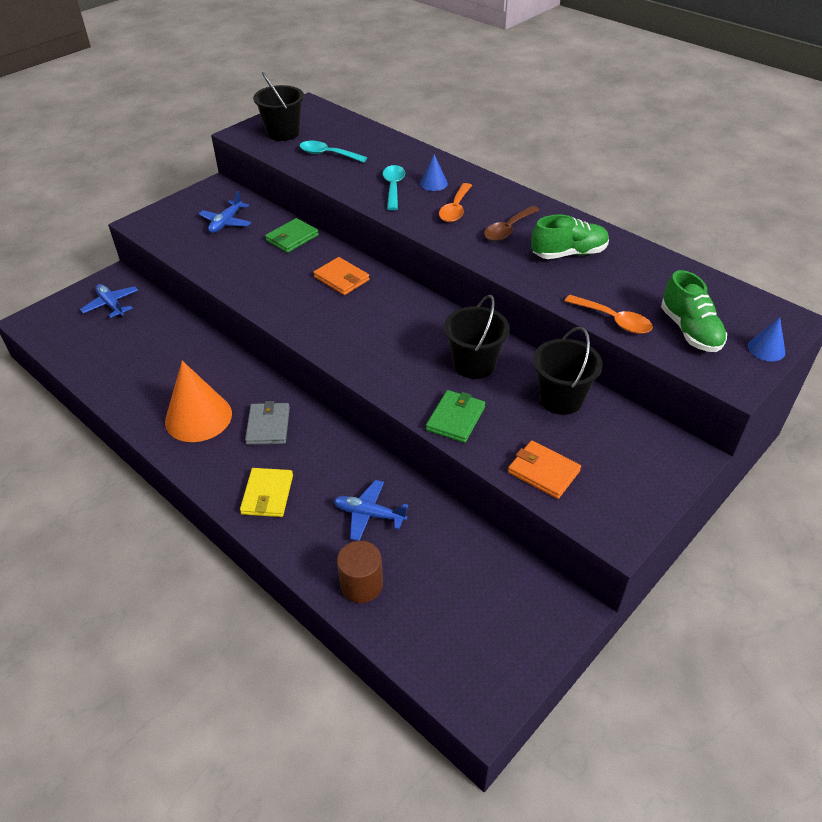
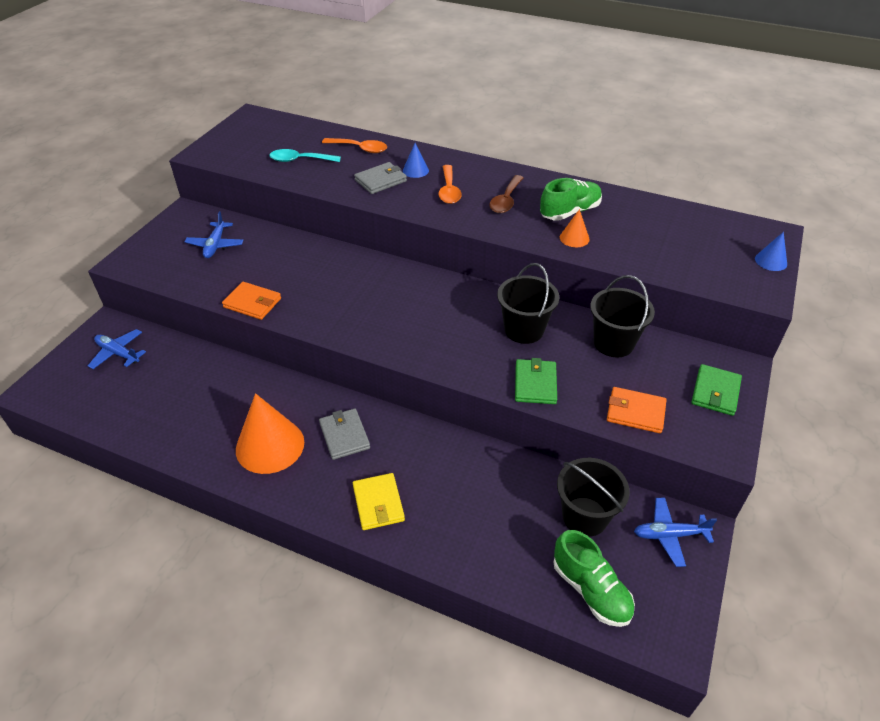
camera: 20 degrees left, 0 degrees up
black bucket [253,72,304,141] -> black bucket moved to [557,458,630,537]
green wallet [265,218,319,253] -> green wallet moved to [691,364,742,416]
orange wallet [313,257,370,295] -> orange wallet moved to [222,282,281,320]
blue plane [334,480,408,541] -> blue plane moved to [634,498,717,567]
brown cylinder [337,541,383,603] -> none
turquoise spoon [383,165,405,210] -> grey wallet [354,162,407,194]
orange spoon [565,295,653,334] -> orange spoon moved to [322,138,387,153]
green shoe [661,270,727,352] -> green shoe moved to [554,530,635,627]
none -> orange cone [560,209,590,247]

